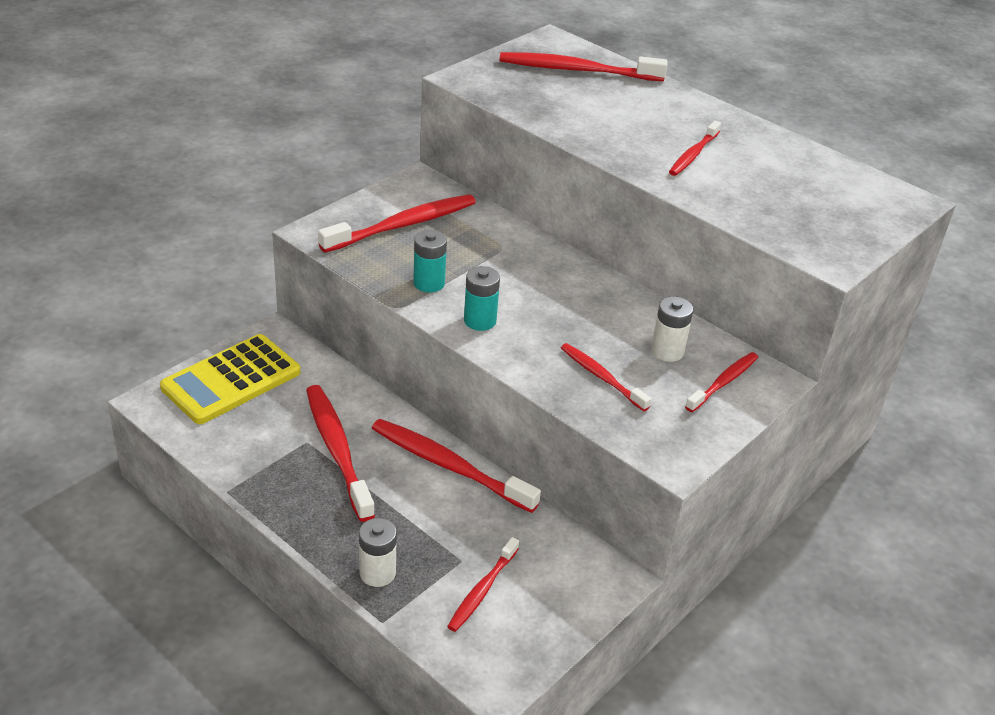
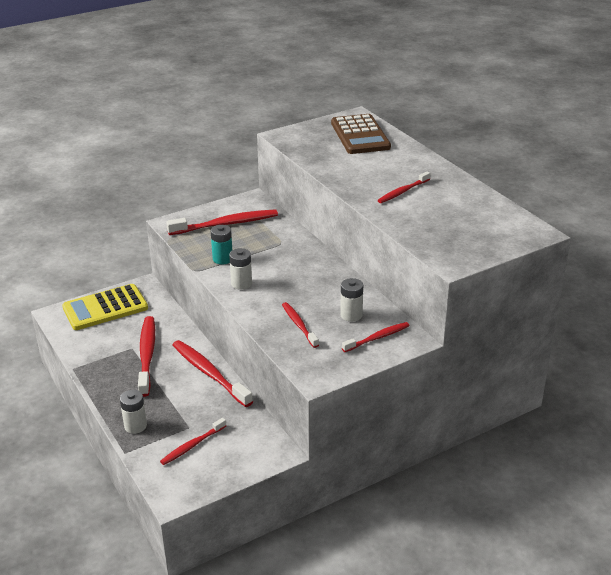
camera: 20 degrees right, 5 degrees down
turquoise battery [464,266,500,331] -> white battery [229,248,252,290]
red toothbrush [500,52,668,81] -> brown calculator [331,114,391,154]

